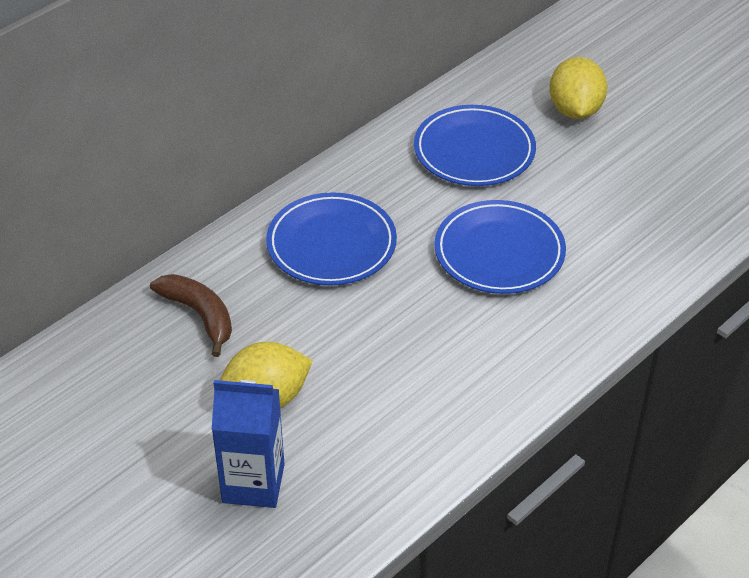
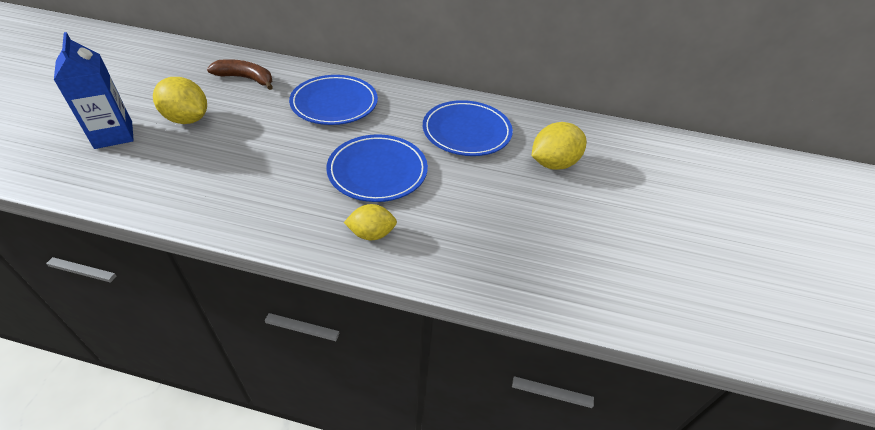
camera: 55 degrees right, 0 degrees up
brown banana [150,274,232,357] -> brown banana turned 90 degrees counterclockwise [207,59,273,90]
none -> yellow lemon [344,204,397,240]

